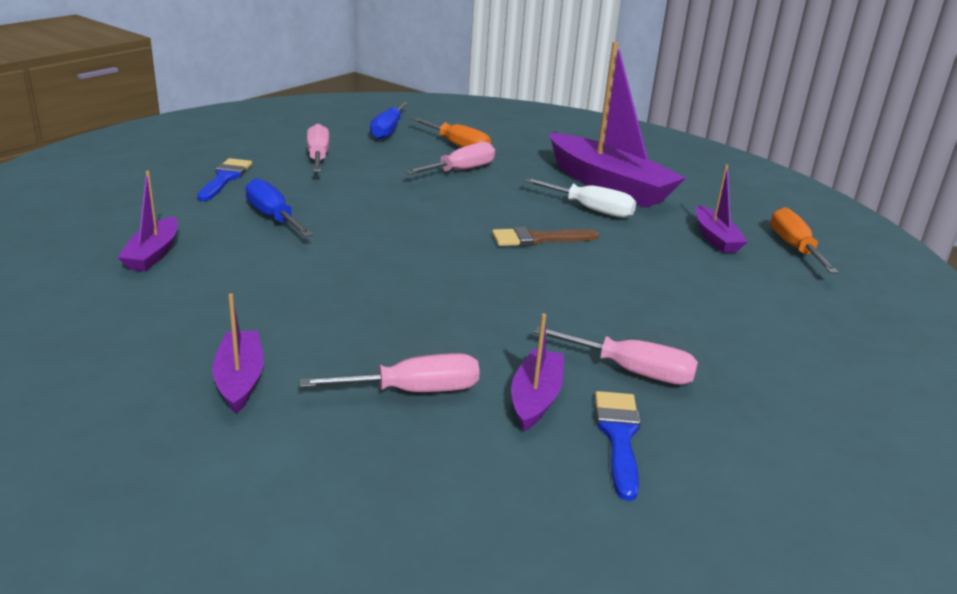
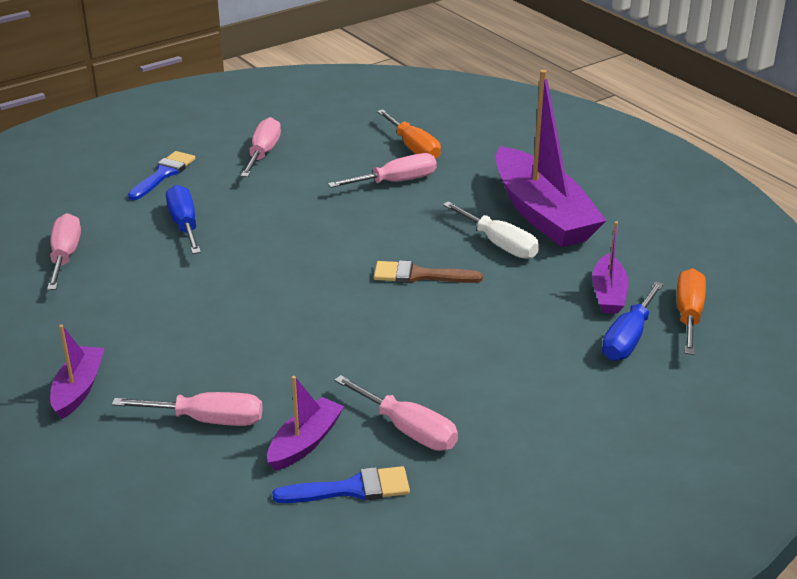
camera: 20 degrees right, 5 degrees up
purple boat [117,170,178,271] -> pink screwdriver [47,213,81,290]
blue screwdriver [370,101,408,140] -> blue screwdriver moved to [602,281,664,361]
blue brush [595,391,641,501] -> blue brush turned 60 degrees clockwise [272,466,410,503]

